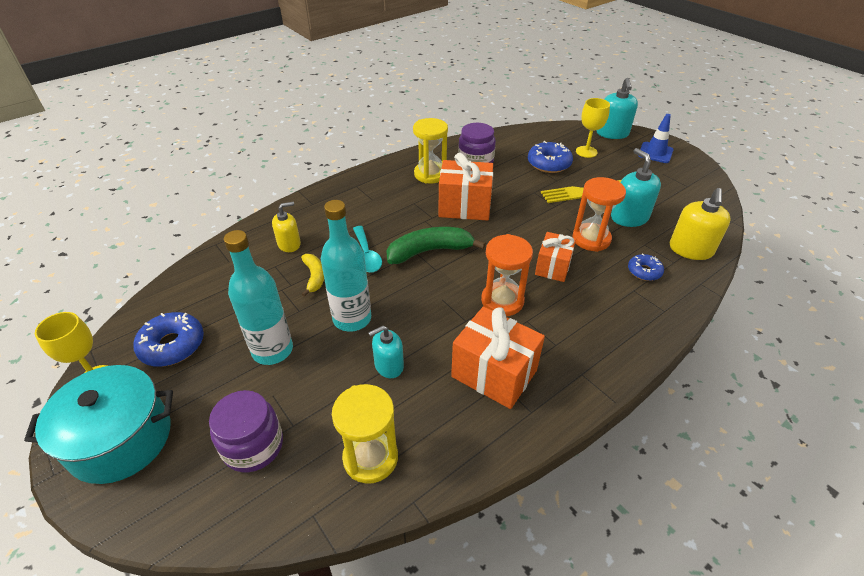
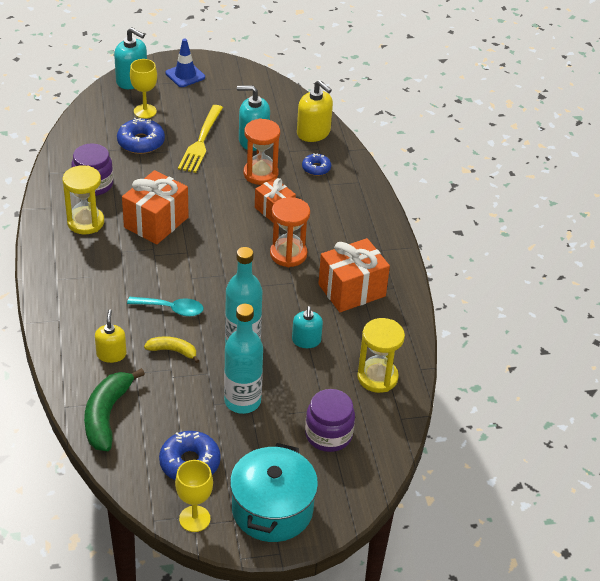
camera: 65 degrees left, 0 degrees up
green banana [386,227,486,264] -> green banana moved to [84,368,145,451]

